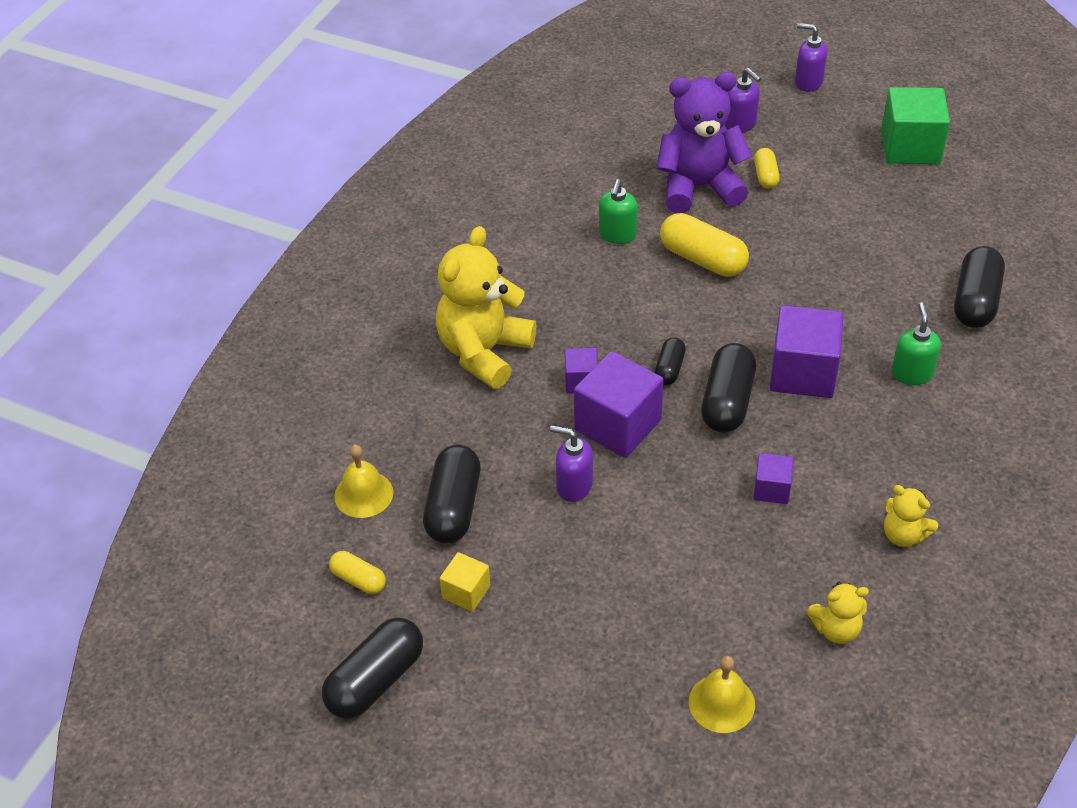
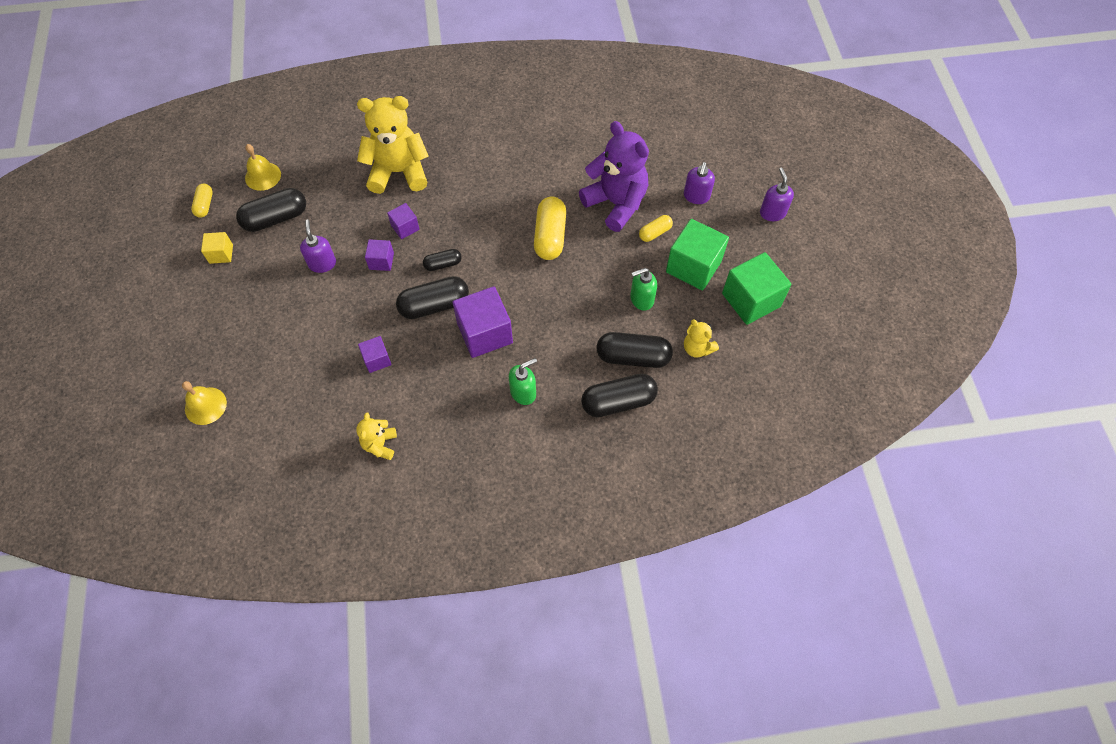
camera: 55 degrees right, 15 degrees up
black capsule [322,618,423,719] -> black capsule moved to [596,332,673,368]
purple cube [574,351,664,458] -> purple cube [365,239,394,271], size x0.52
green soap dispenser [599,179,637,244] -> green soap dispenser moved to [630,268,657,311]
yellow teddy bear [806,582,869,644] -> yellow teddy bear moved to [684,319,719,358]
none -> green cube [666,219,729,290]

